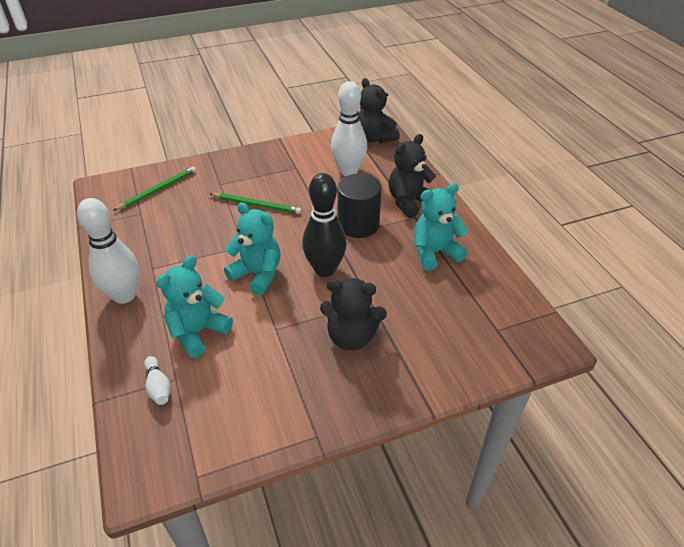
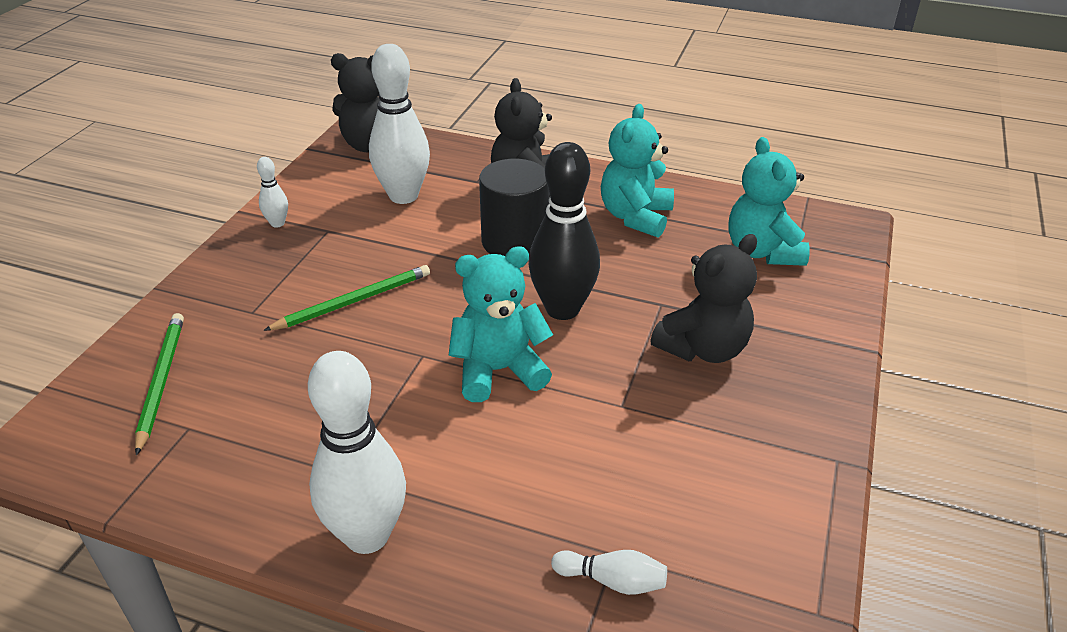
camera: 50 degrees left, 5 degrees down
turquoise teddy bear [156,256,233,358] -> turquoise teddy bear moved to [728,137,810,266]
none -> white bowling pin [257,157,288,228]

